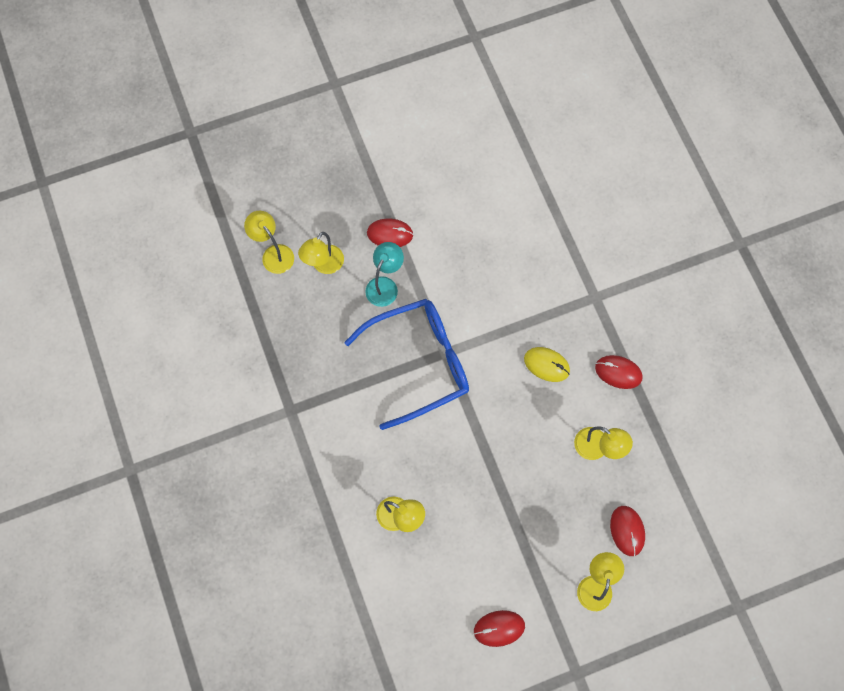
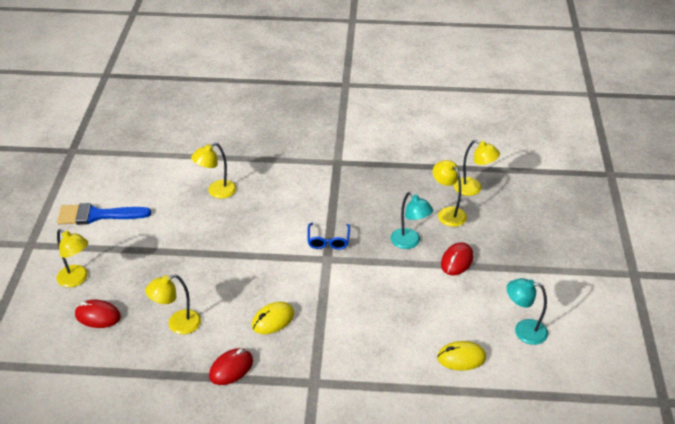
camera: 115 degrees right, 30 degrees down
yellow lamp [244,211,294,274] -> yellow lamp turned 45 degrees clockwise [454,140,500,196]
blue glasses [344,299,469,430] -> blue glasses [307,223,350,250], size x0.43
red mouse [474,610,525,647] -> blue brush [57,203,151,225]
none -> yellow mouse [437,341,486,371]
none -> turquoise lamp [507,278,548,345]

